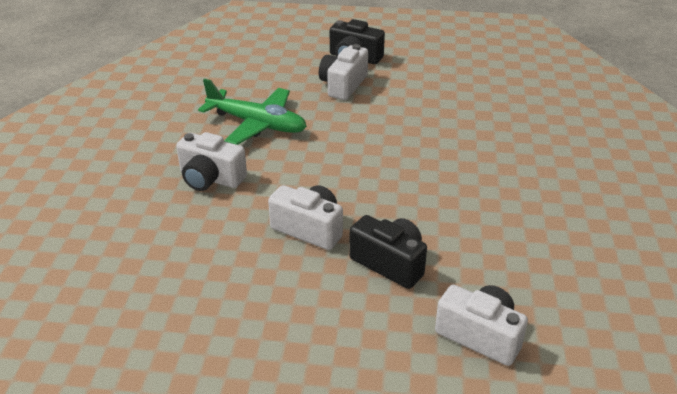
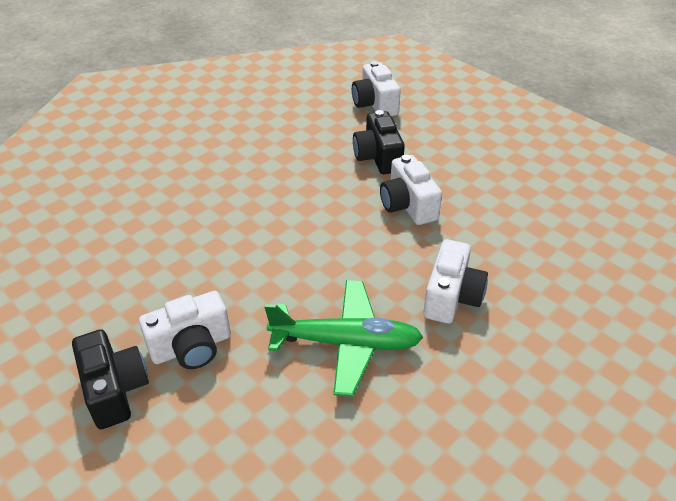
camera: 140 degrees left, 5 degrees up
white camera [176,132,247,191] -> white camera turned 45 degrees clockwise [423,239,488,324]
green plane [198,79,307,145] -> green plane turned 120 degrees clockwise [264,280,423,397]

